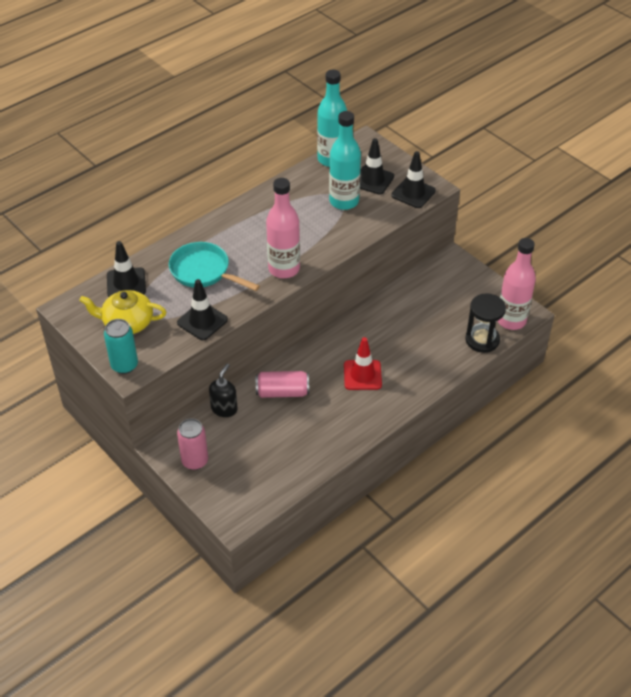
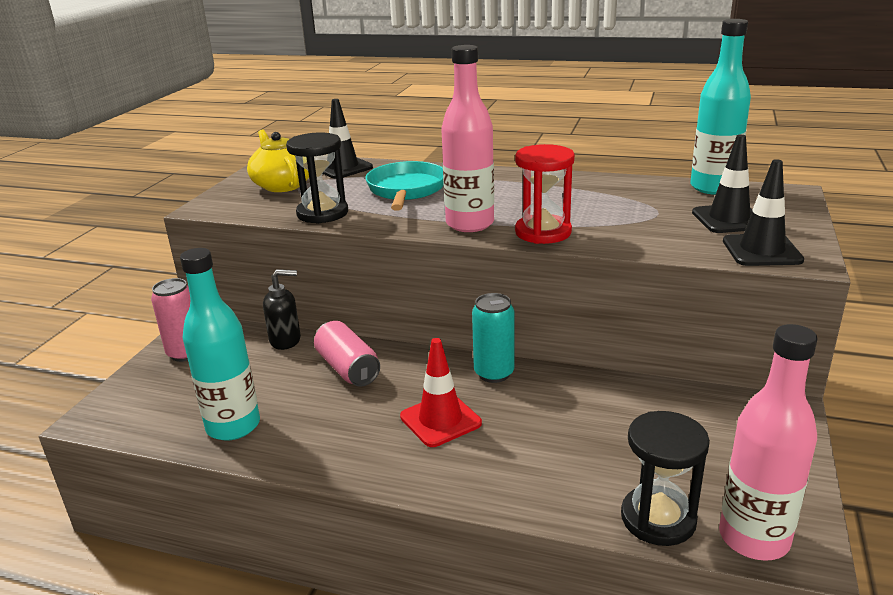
camera: 60 degrees right, 20 degrees down
turquoise can [104,319,138,374] -> turquoise can moved to [472,293,514,383]
black traffic cone [177,279,228,340] -> black hourglass [286,133,348,224]
turquoise bottle [329,111,361,210] -> turquoise bottle moved to [180,248,260,440]
none -> red hourglass [515,144,575,244]

